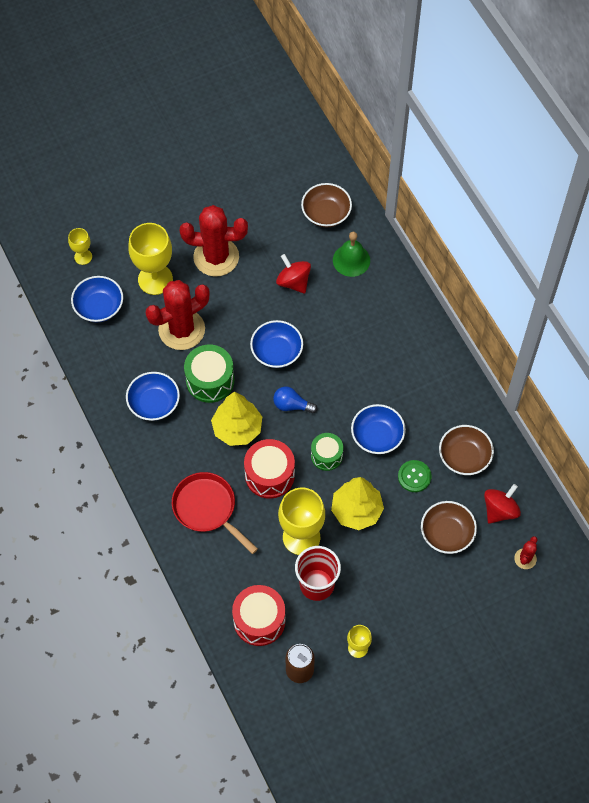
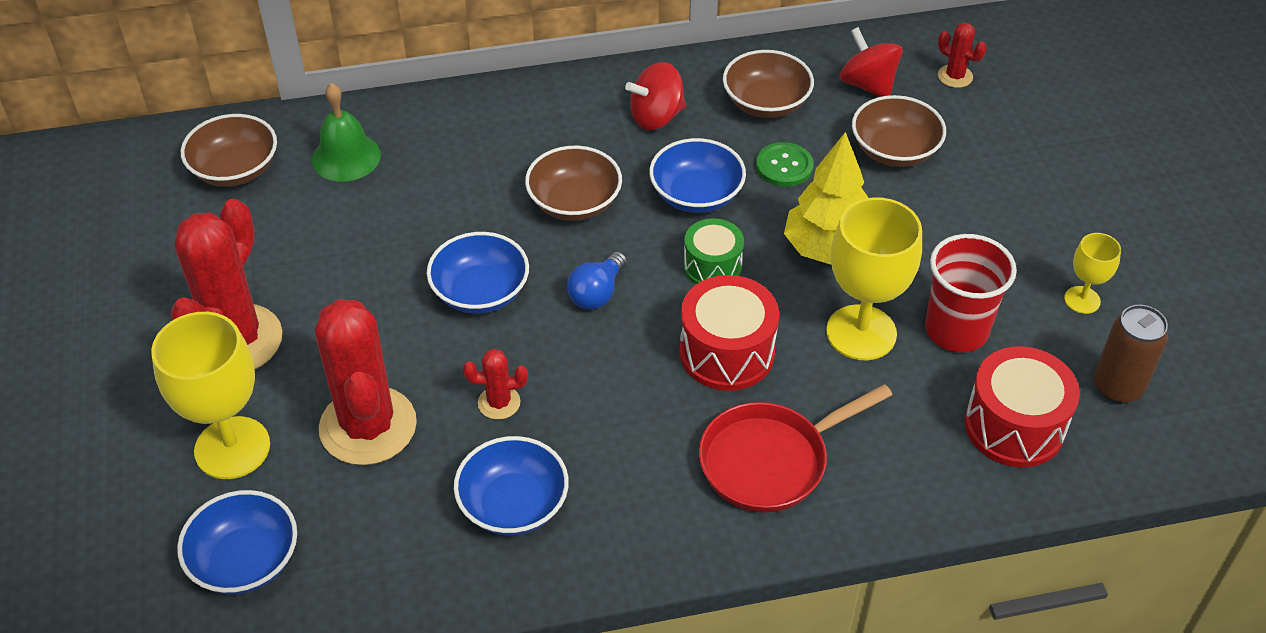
camera: 75 degrees left, 15 degrees down
yellow goblet [68,228,92,265] -> none
green drum [184,345,234,403] -> red cactus [463,349,528,420]
yellow tree [211,392,262,446] -> none
red spinning top [276,254,311,294] -> red spinning top moved to [625,62,686,130]
none -> brown bowl [525,146,622,221]

